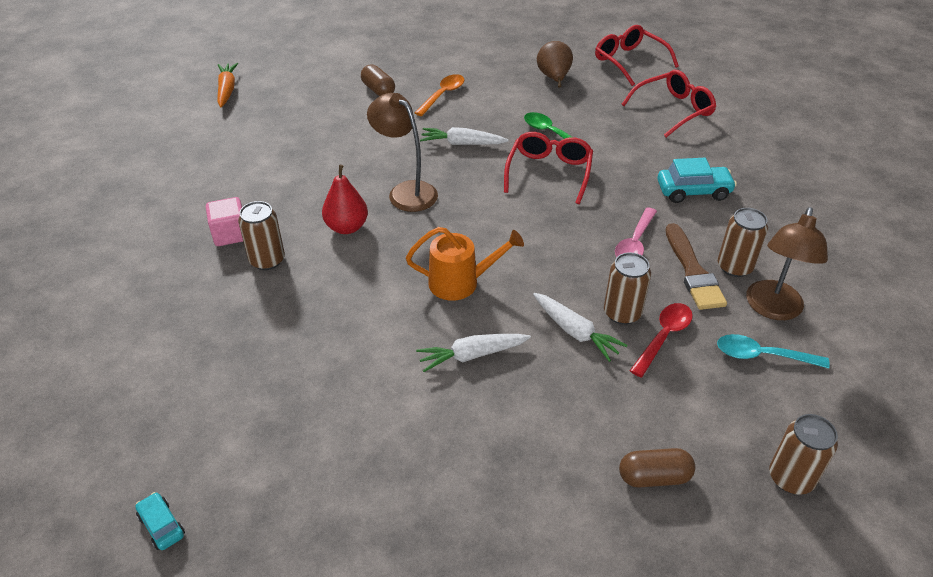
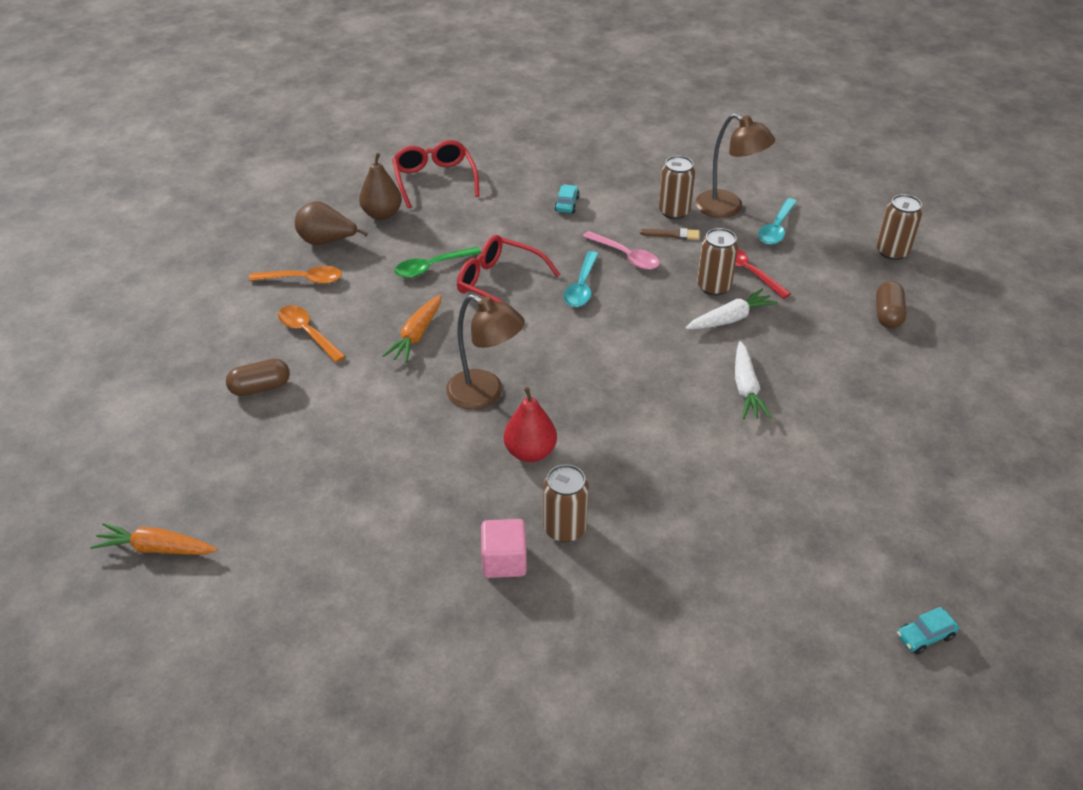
camera: 75 degrees left, 0 degrees up
brown lamp [367,93,438,212] -> brown lamp turned 120 degrees counterclockwise [446,294,525,410]
orange watering can [406,227,524,301] -> none
white carrot [420,127,509,145] -> orange carrot [382,295,442,363]
red glasses [595,25,679,86] -> none
turquoise car [658,158,737,203] -> turquoise car [555,184,580,213], size x0.58
brown brush [666,223,727,310] -> brown brush [640,228,699,240], size x0.54
none -> orange spoon [249,266,342,284]
none -> brown pear [359,153,402,220]
none -> turquoise spoon [563,251,599,307]

